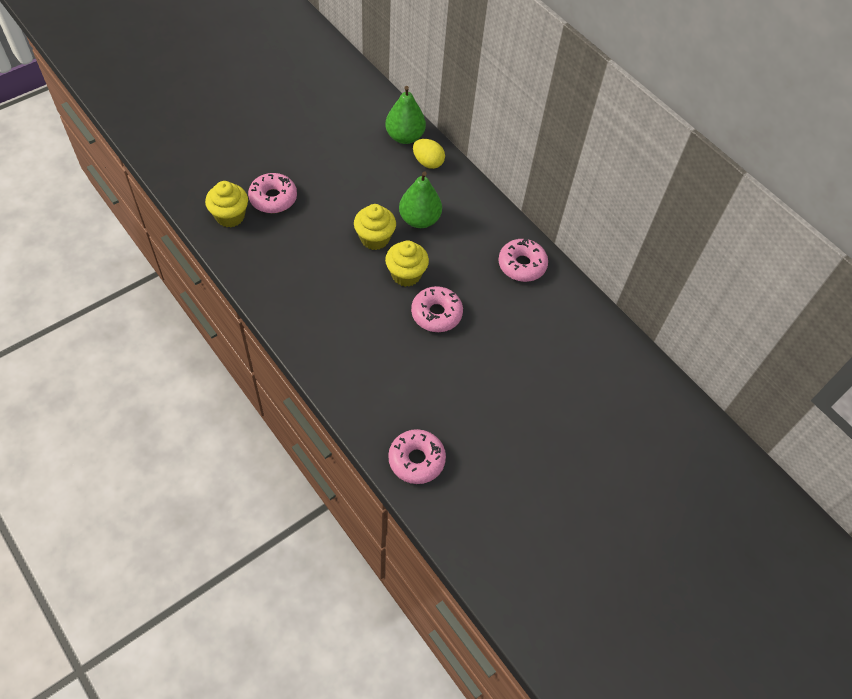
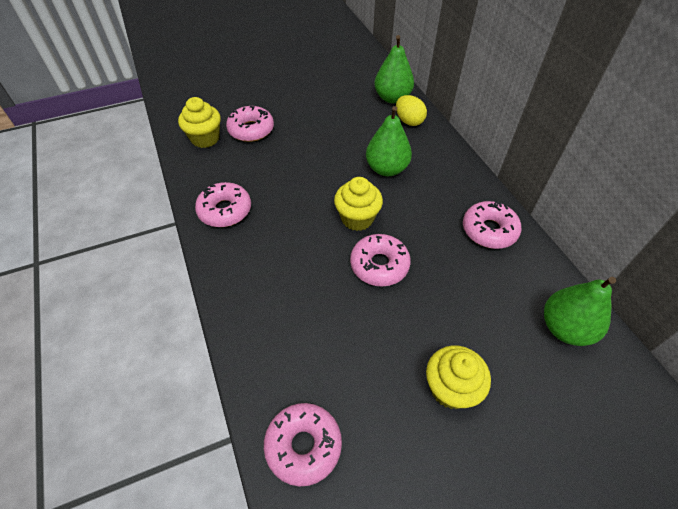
camera: 20 degrees right, 5 degrees down
yellow cupcake [354,204,396,250] -> yellow cupcake moved to [426,345,491,409]
none -> pink donut [195,182,251,227]
none -> green pear [544,277,616,346]

